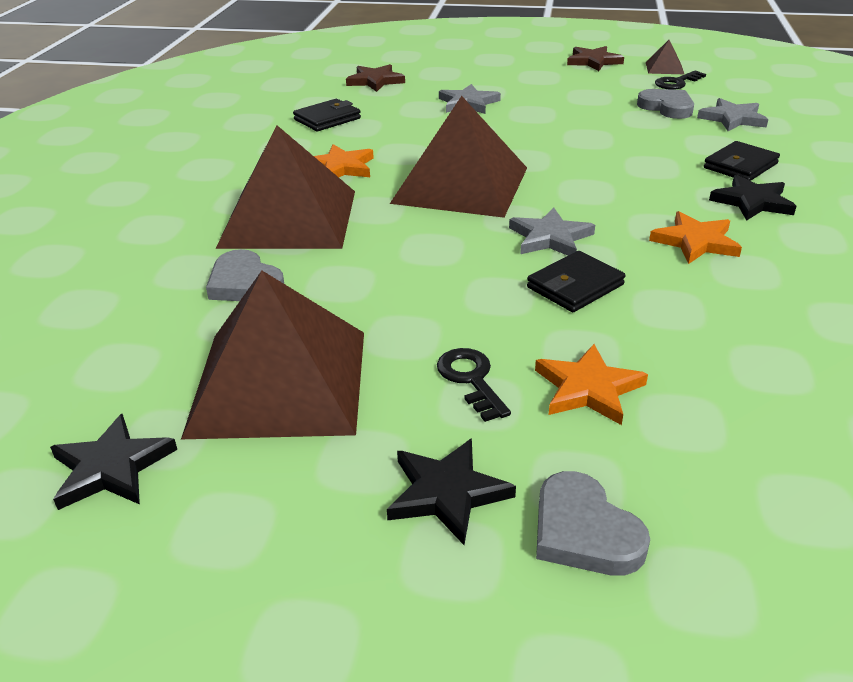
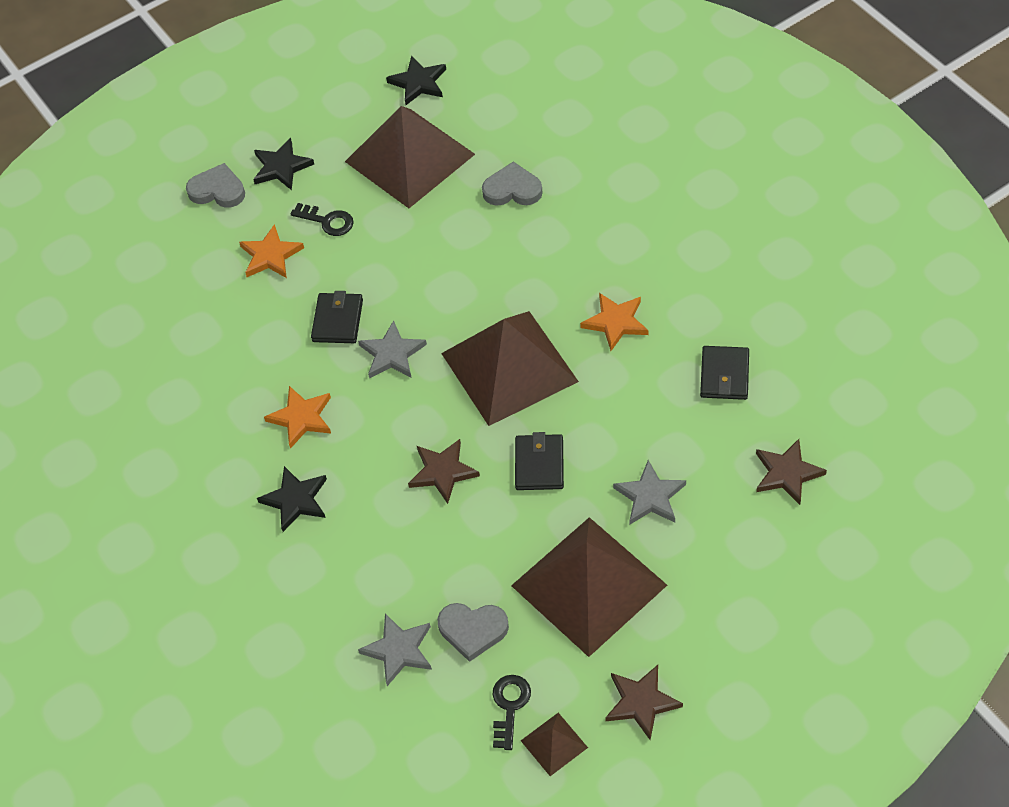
camera: 140 degrees right, 20 degrees up
brown pyramid [216,126,355,249] -> brown pyramid moved to [511,517,667,657]
black wallet [704,141,780,181] -> black wallet moved to [515,432,564,490]
none -> brown star [408,439,480,504]

